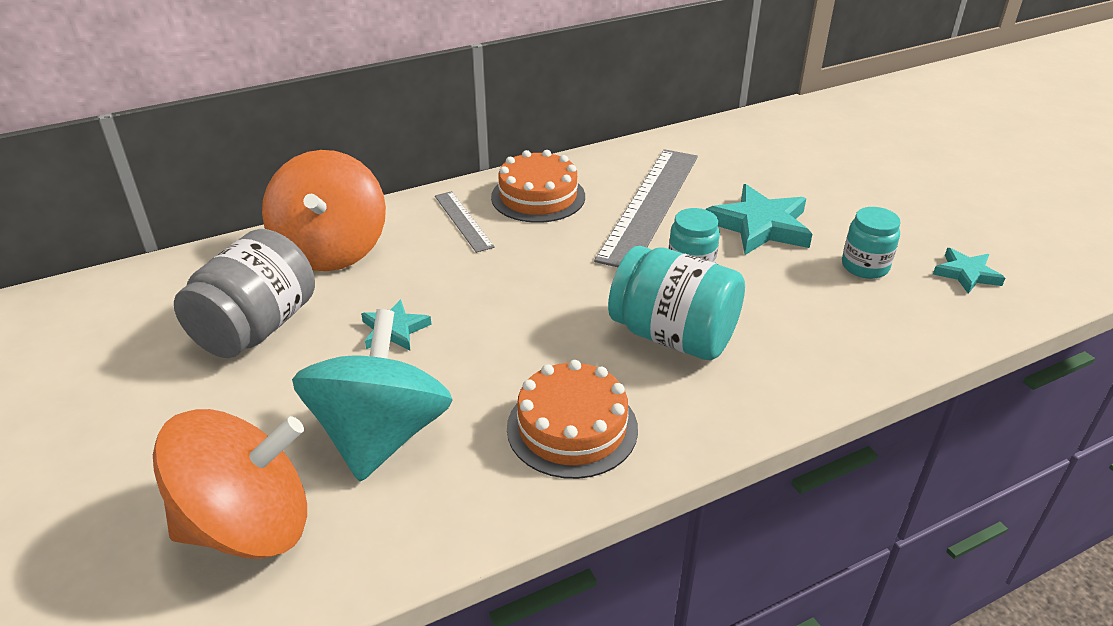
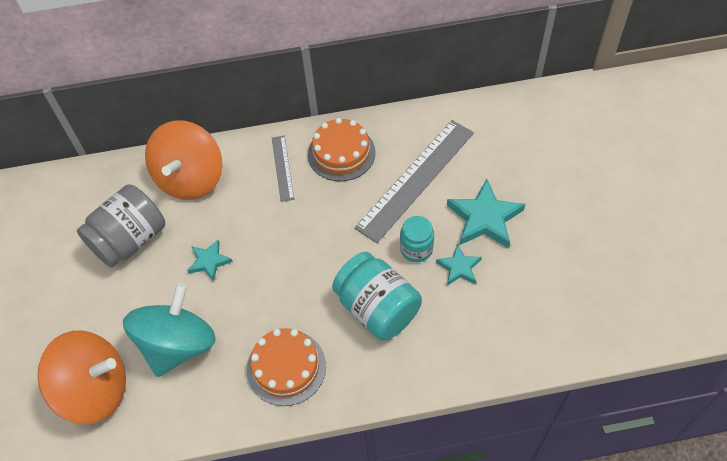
camera: 20 degrees right, 20 degrees up
turquoise jar [842,207,901,279] -> none
turquoise star [933,248,1005,294] -> turquoise star moved to [436,244,482,286]

